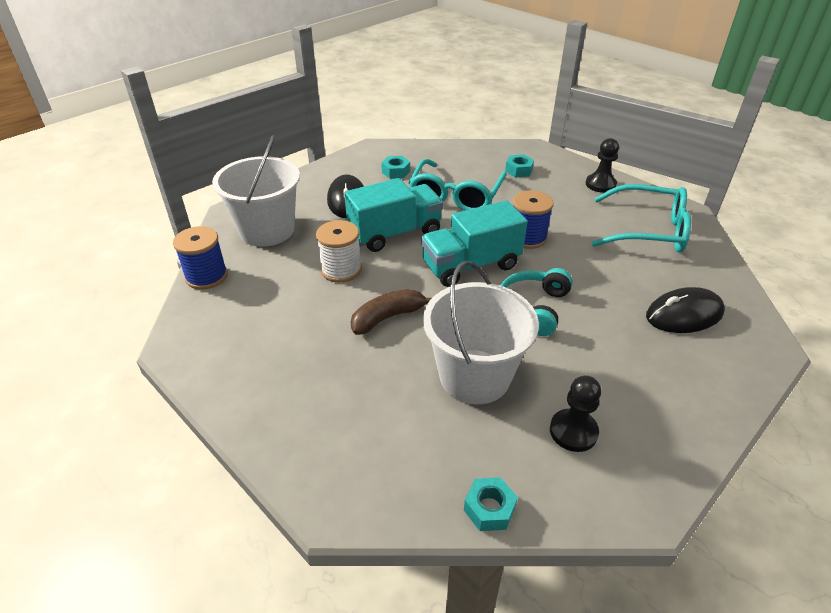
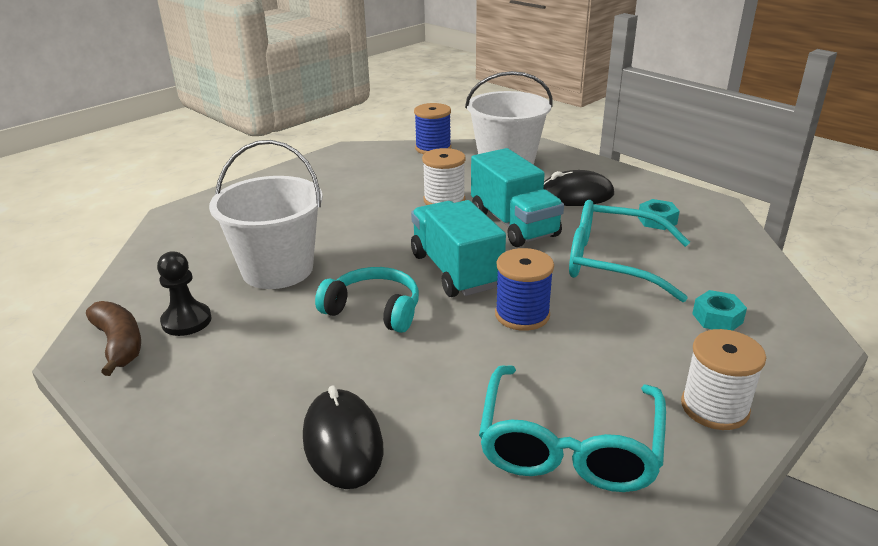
camera: 90 degrees right, 10 degrees down
brown banana [351,289,432,335] -> brown banana moved to [86,301,141,376]
turquoise nut [464,477,518,531] -> none
black pawn [586,138,619,193] -> white spool [681,329,766,430]

